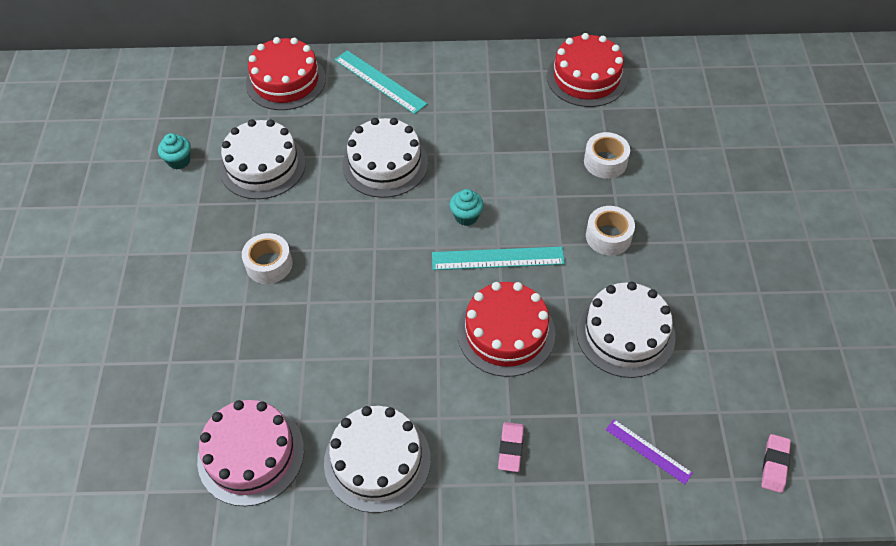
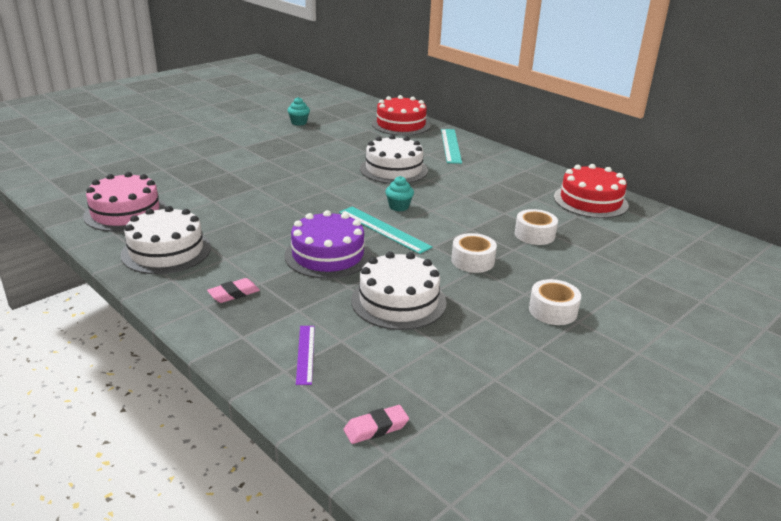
camera: 45 degrees right, 25 degrees down
white cake [219,119,306,199] -> none
white tape [242,233,293,284] -> white tape moved to [529,279,581,325]
red cake [457,282,555,377] -> purple cake [285,210,371,279]

